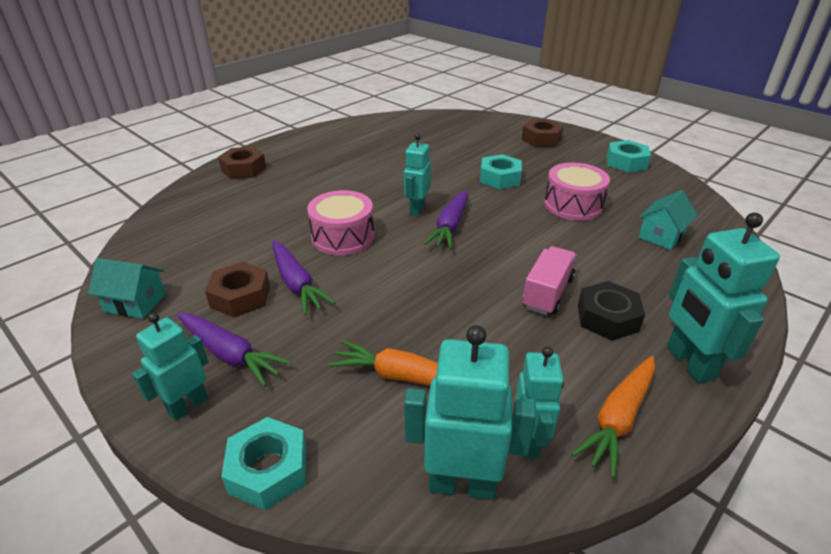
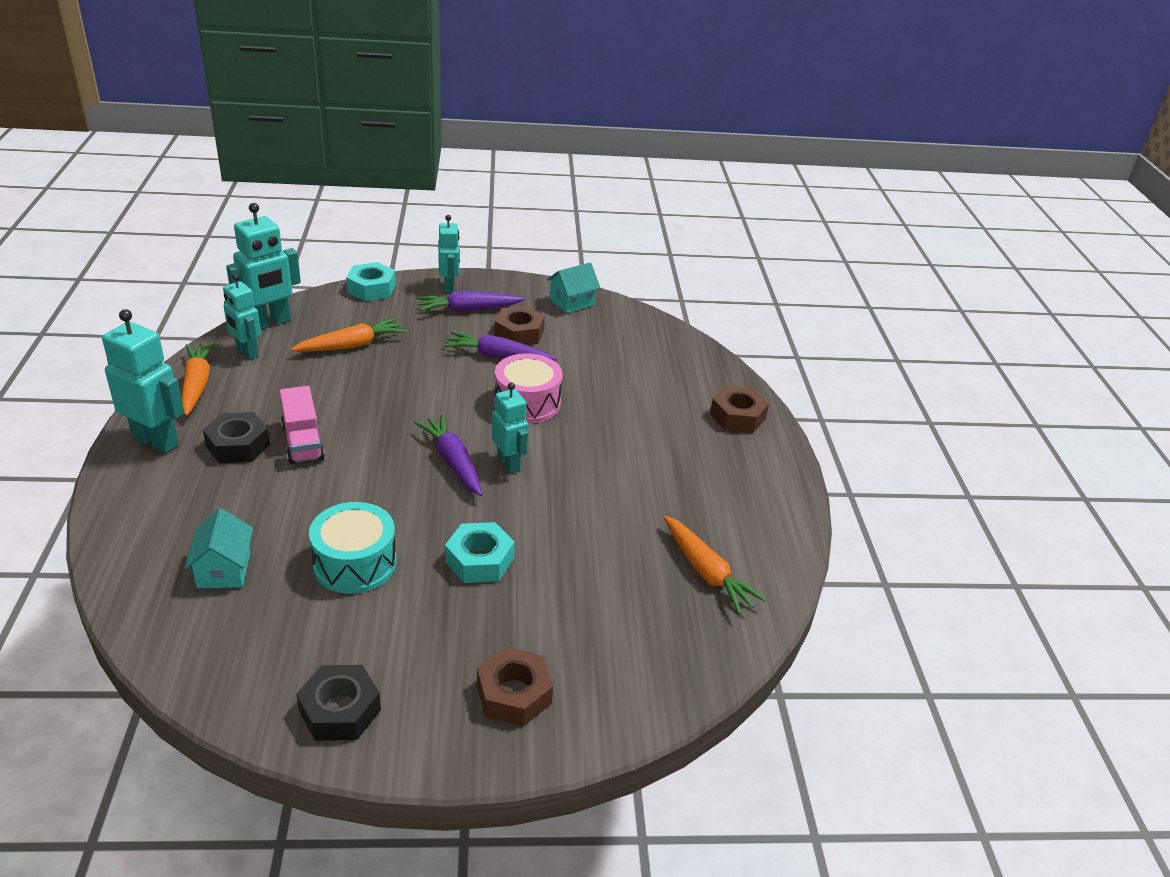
camera: 130 degrees right, 0 degrees up
pink drum [544,163,610,221] -> turquoise drum [309,502,396,594]
turquoise nut [606,140,651,173] -> black nut [296,665,381,741]
none -> orange carrot [663,515,767,614]

